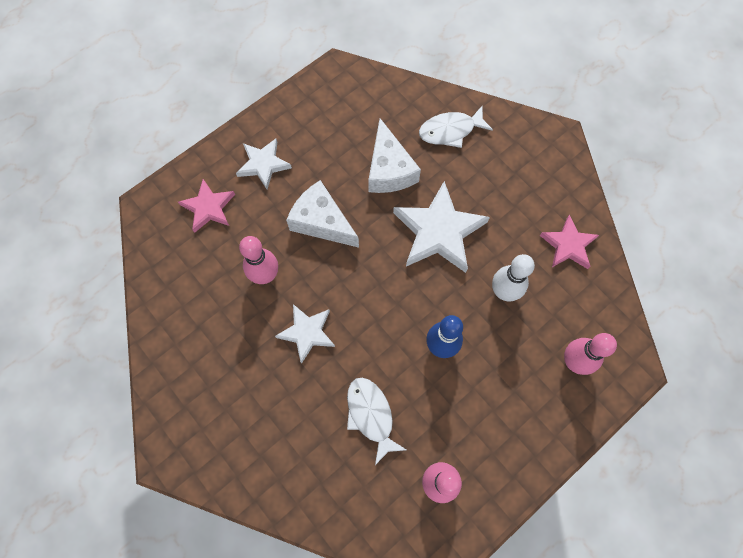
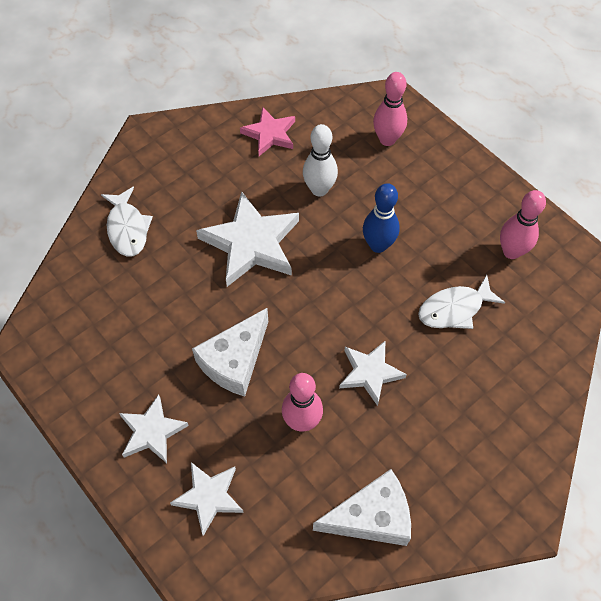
camera: 90 degrees left, 10 degrees down
pink star [178,179,235,233] -> white star [170,462,244,536]
white cheese [368,118,421,193] -> white cheese moved to [313,469,411,546]

